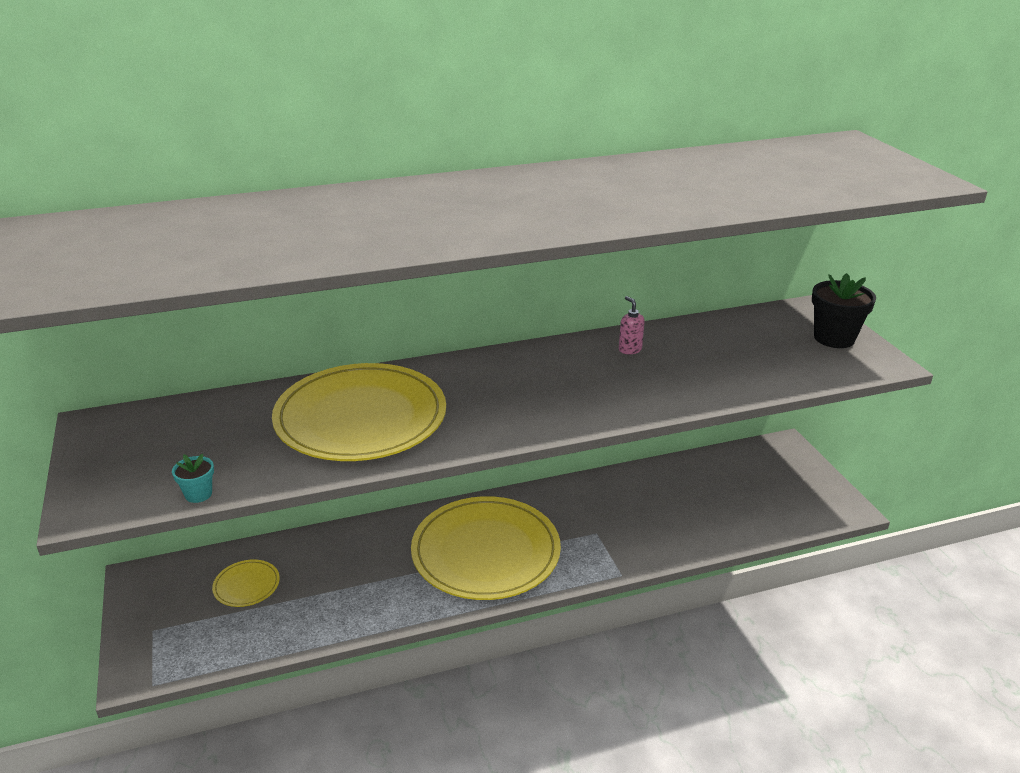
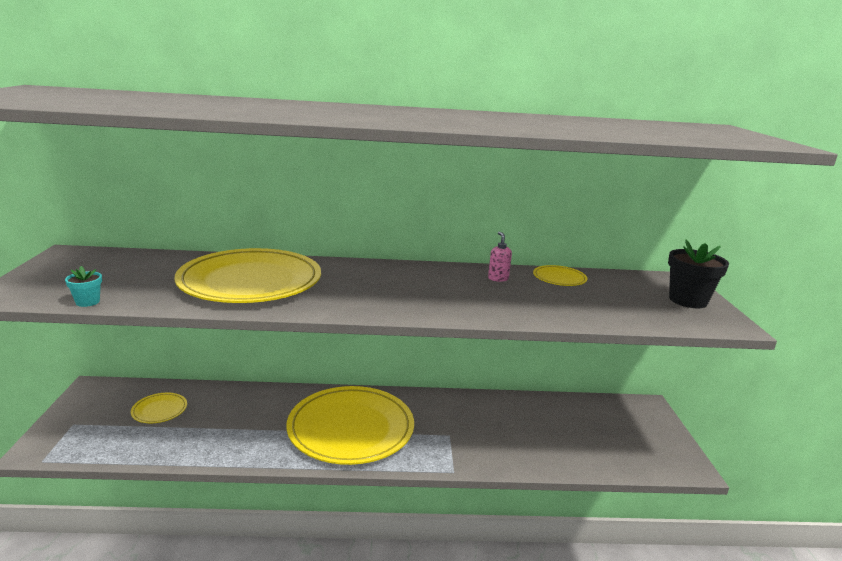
camera: 15 degrees right, 10 degrees down
none -> yellow plate [533,265,587,286]

